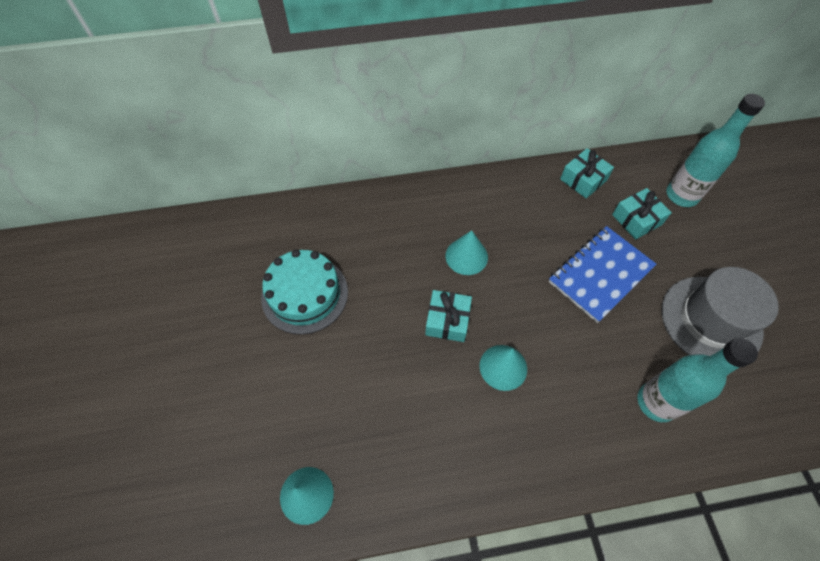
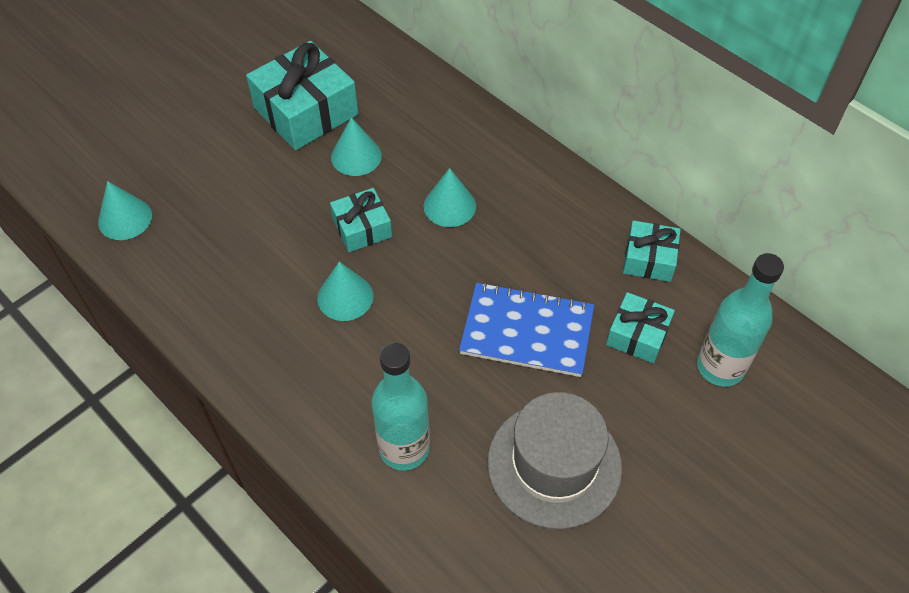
camera: 55 degrees right, 5 degrees down
turquoise cake [261,249,348,335] -> turquoise gift [246,41,358,150]
none -> turquoise cone [331,117,382,176]

